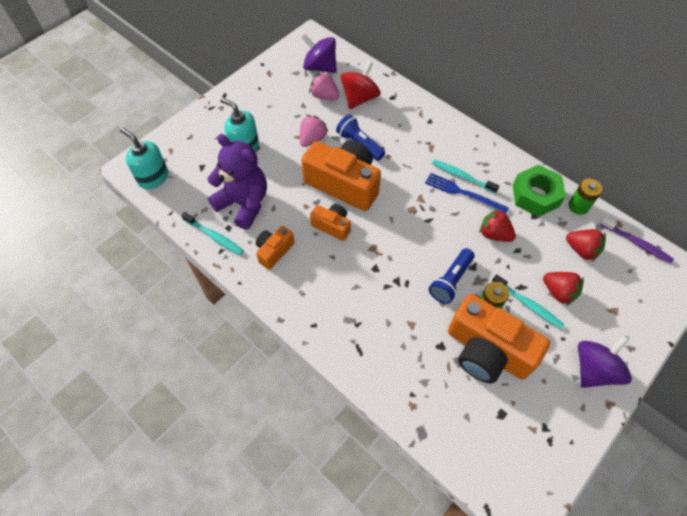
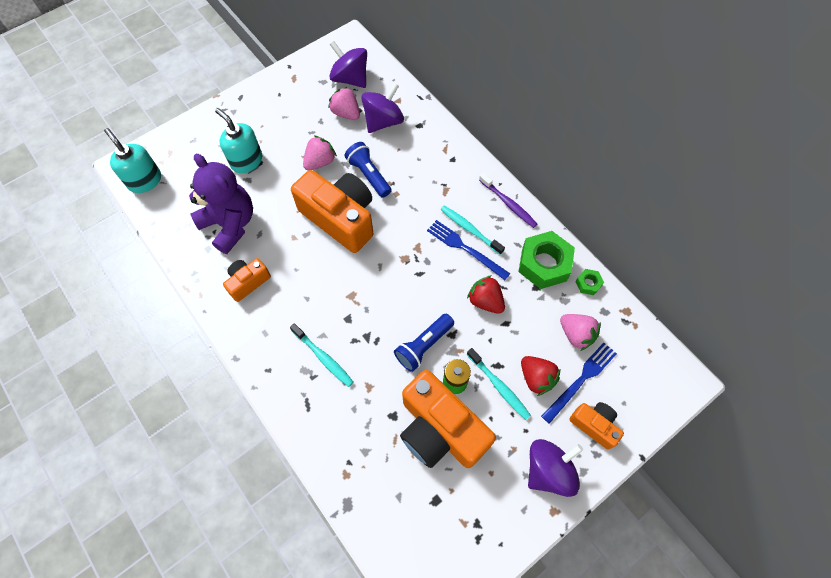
camera: 10 degrees right, 5 degrees up
turquoise toothbrush [181,212,244,255] -> turquoise toothbrush moved to [290,323,353,387]
orange camera [310,204,351,241] -> orange camera moved to [569,402,624,450]
red spinning top [341,61,380,109] -> purple spinning top [361,83,404,133]
red strawberry [566,229,606,261] -> pink strawberry [560,314,601,351]
green battery [568,179,602,215] -> green nut [575,269,604,295]
purple toothbrush [600,217,674,263] -> purple toothbrush moved to [479,173,537,228]
none -> blue fork [541,343,617,424]

